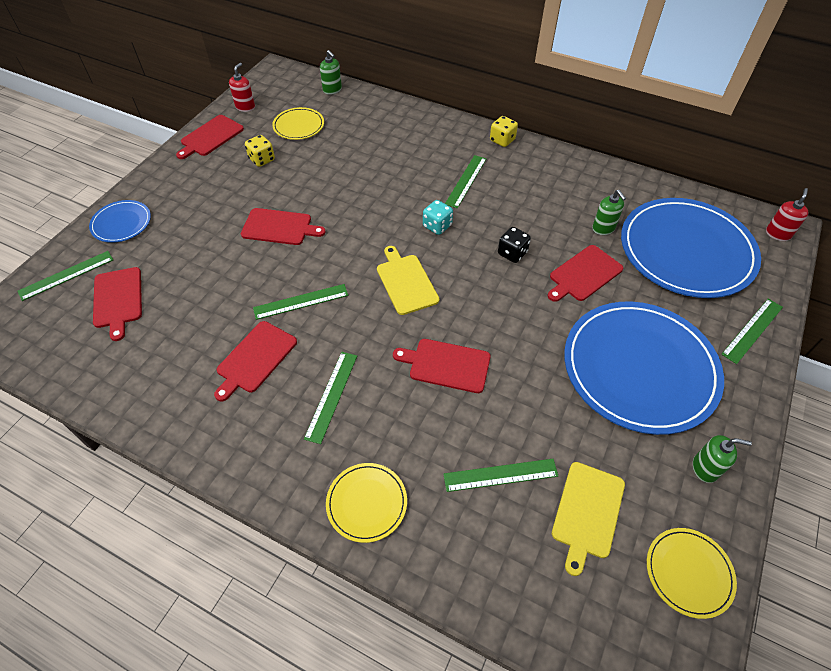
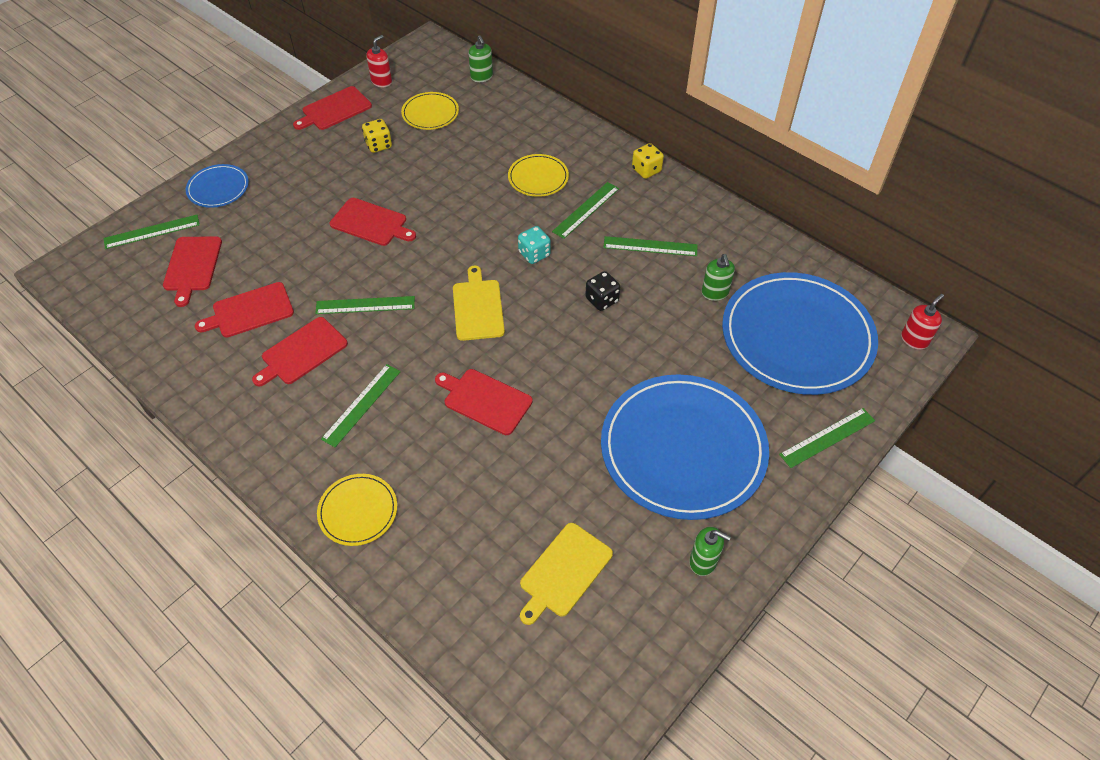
camera: 15 degrees right, 0 degrees up
green ruler [443,459,558,492] -> green ruler moved to [603,236,698,256]
red cutting board [548,245,623,302] -> red cutting board moved to [195,282,294,338]
yellow plate [647,528,737,619] -> yellow plate moved to [508,154,569,197]

